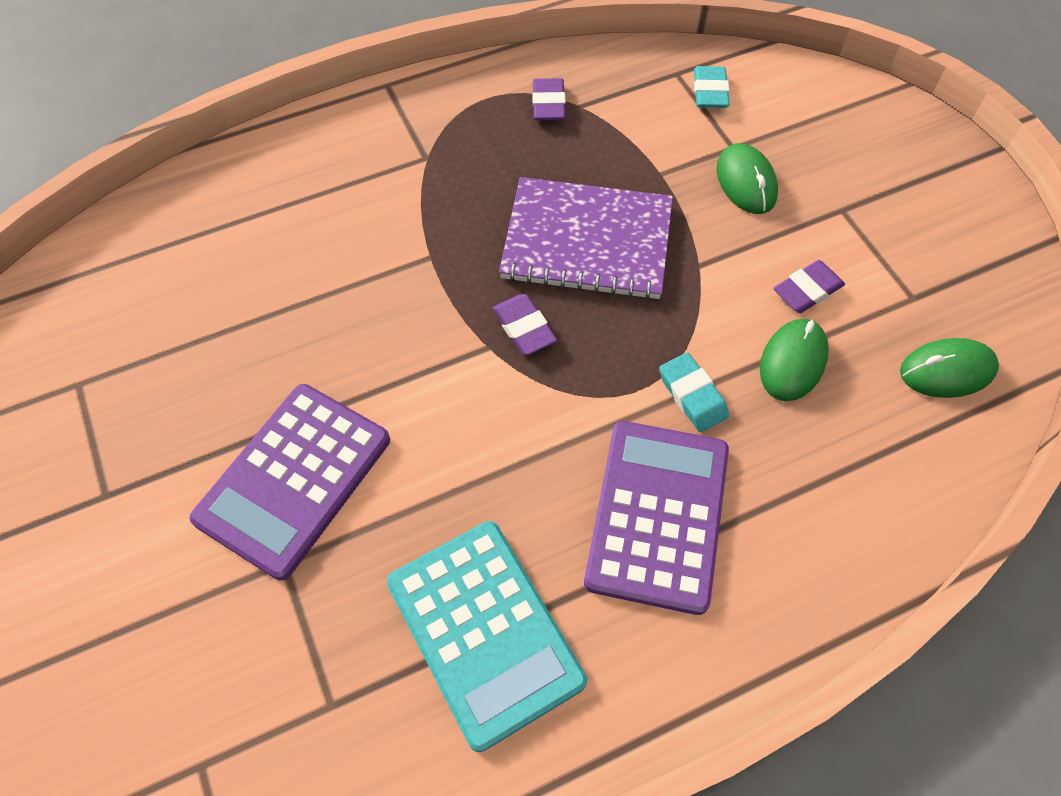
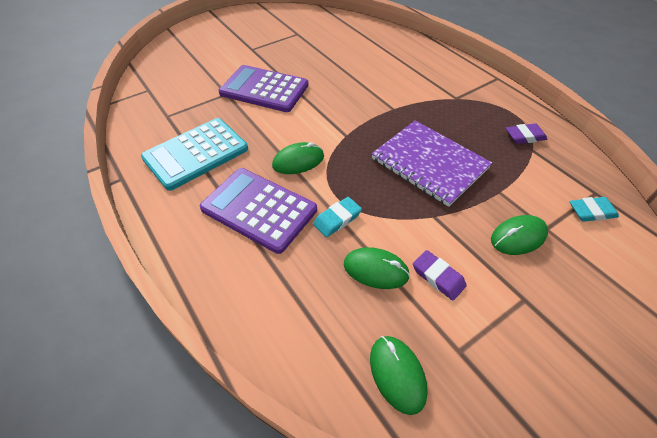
camera: 80 degrees right, 10 degrees down
purple eraser [493,294,557,355] -> none
purple notebook [499,177,673,300] -> purple notebook turned 45 degrees counterclockwise [372,120,492,207]
purple calculator [584,421,729,615] -> purple calculator turned 150 degrees counterclockwise [200,168,317,254]
none -> green mouse [272,142,324,174]

